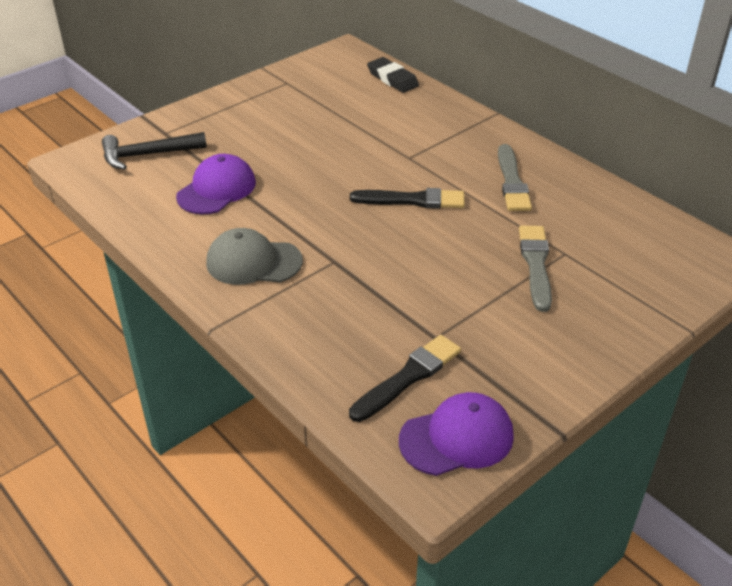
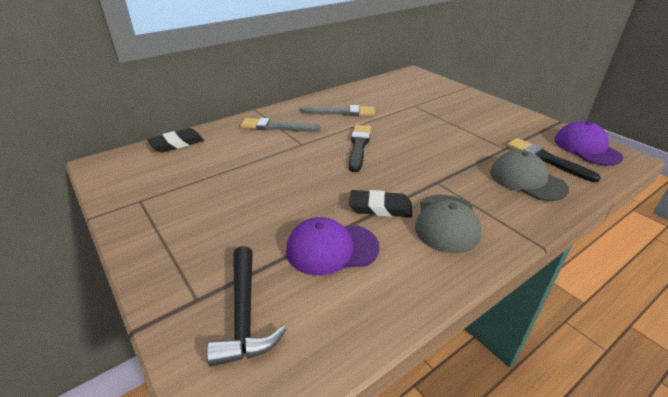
camera: 85 degrees left, 5 degrees down
purple cap [176,154,256,214] -> purple cap turned 45 degrees counterclockwise [286,217,380,275]
grey brush [519,226,552,312] -> grey brush moved to [240,118,321,132]
none -> black eraser [349,190,412,217]
none -> grey cap [490,150,569,201]

